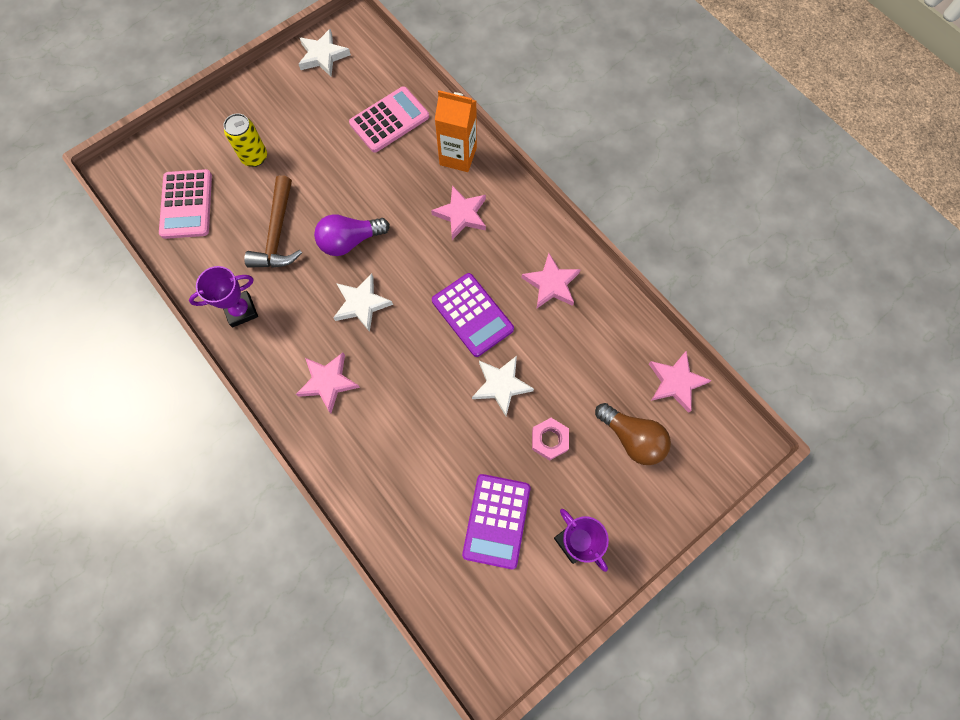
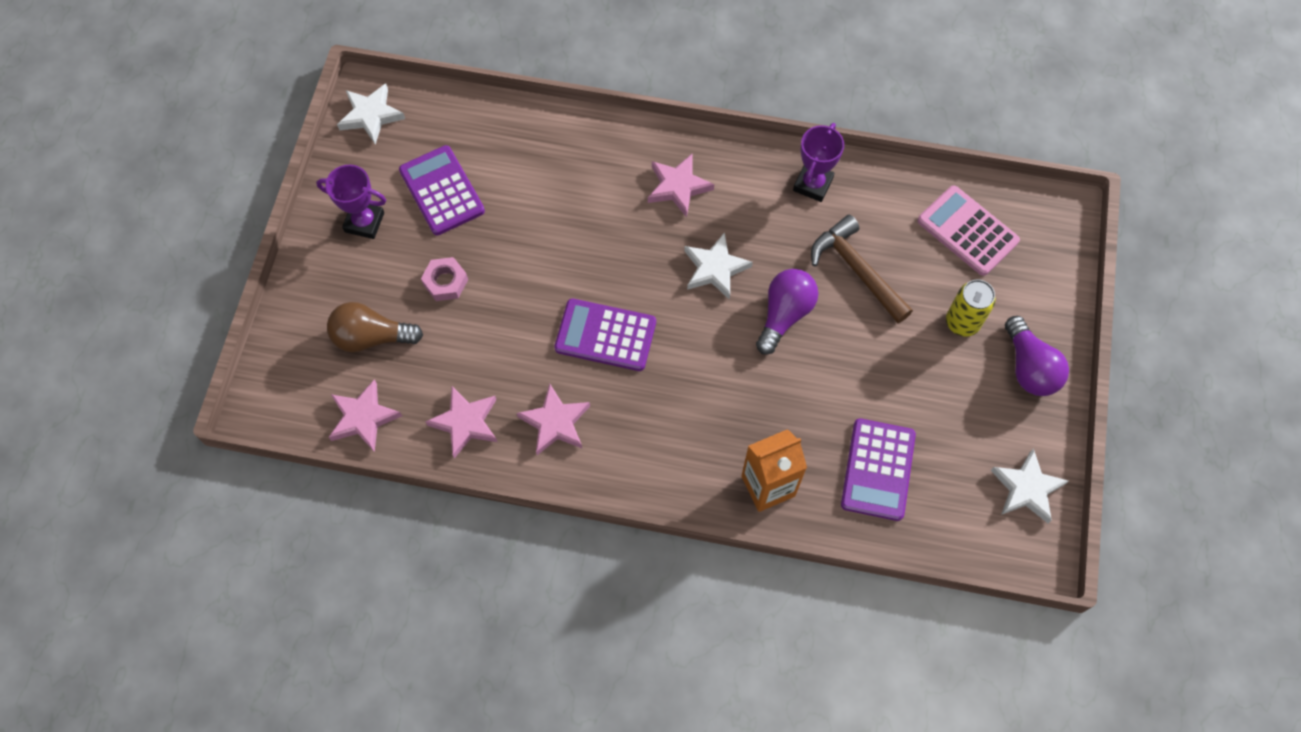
camera: 140 degrees right, 5 degrees down
pink calculator [349,86,429,153] -> purple calculator [841,418,916,521]
pink star [431,185,486,240] -> pink star moved to [425,386,497,458]
white star [472,356,534,416] -> white star moved to [337,83,405,145]
none -> purple light bulb [1005,316,1069,396]

